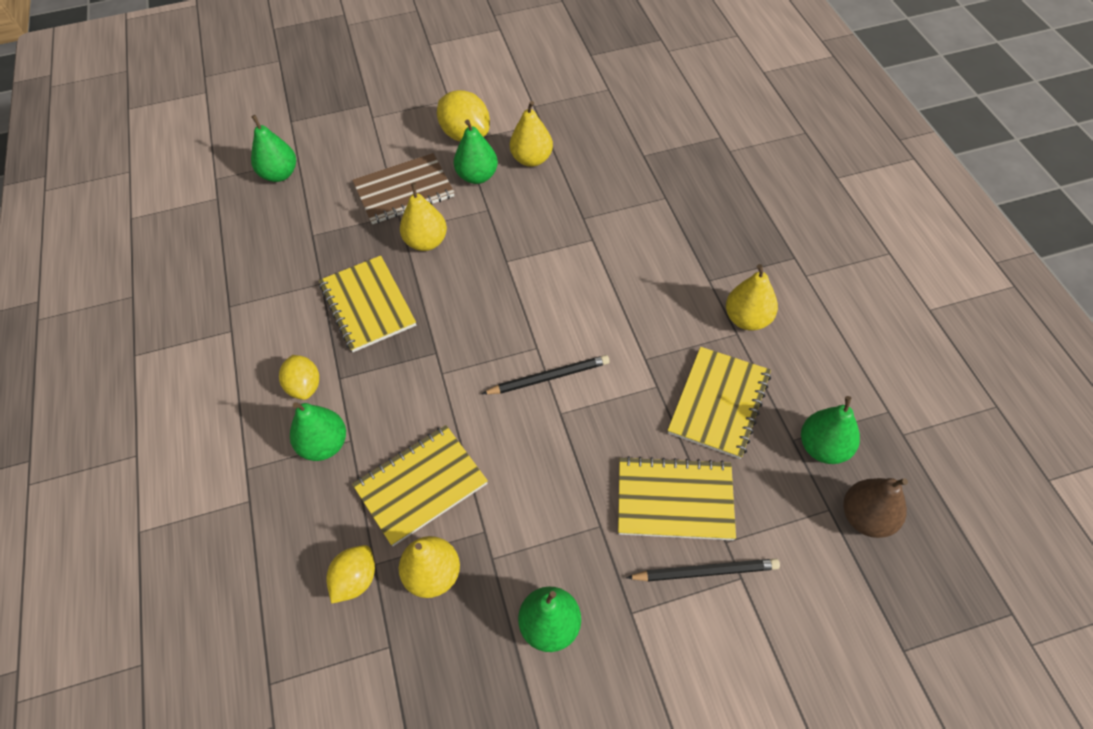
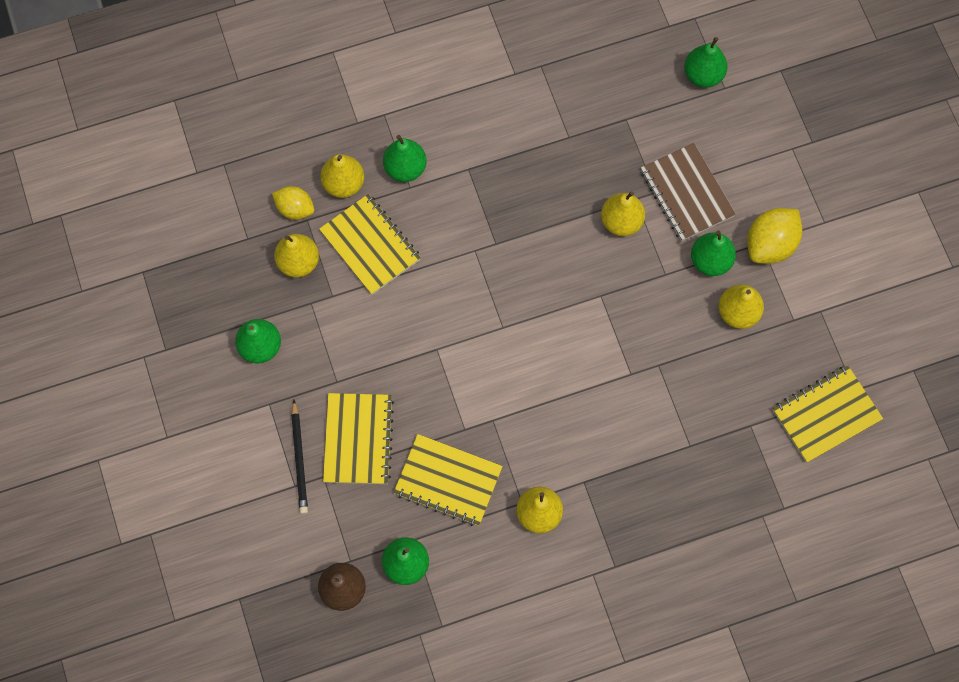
camera: 85 degrees right, 15 degrees up
yellow lemon [279,355,319,400] -> none
yellow notebook [319,256,416,352] -> yellow notebook moved to [772,365,883,463]
black pencil [482,355,609,394] -> none
none -> yellow pear [320,154,364,198]

